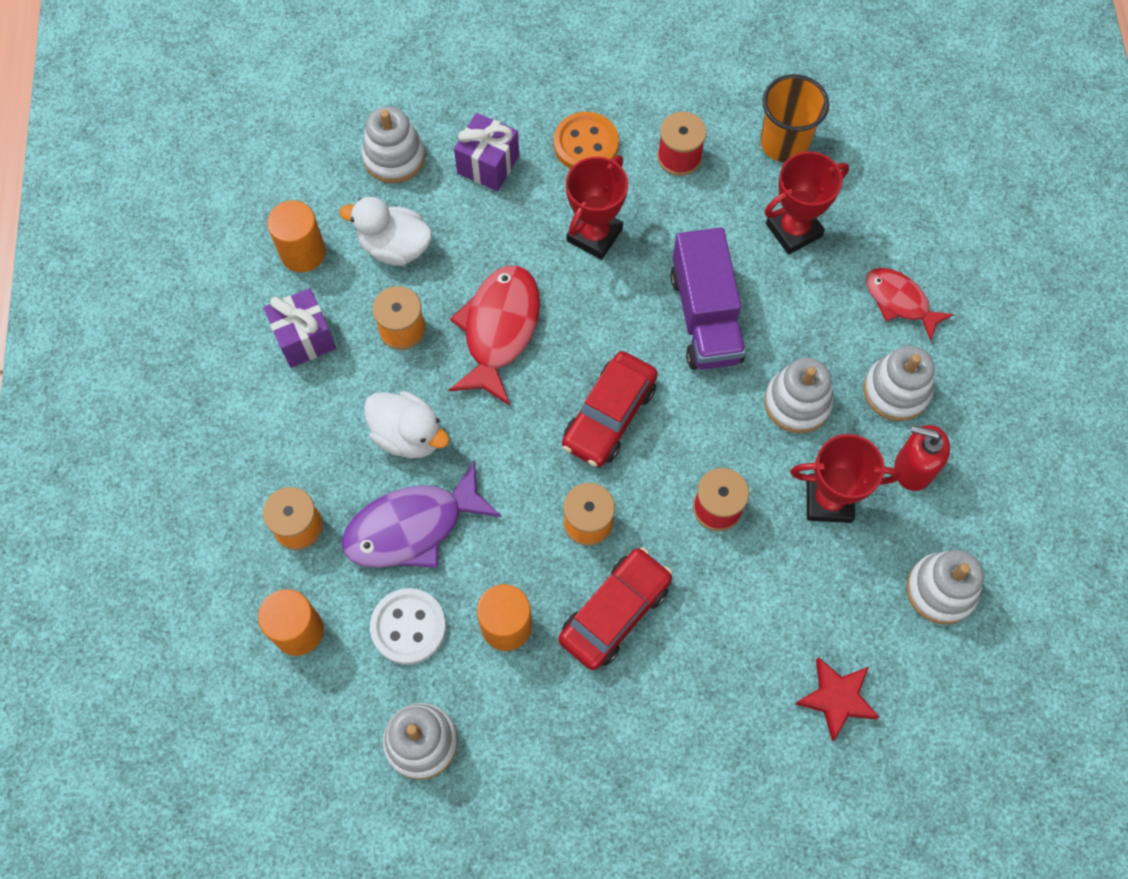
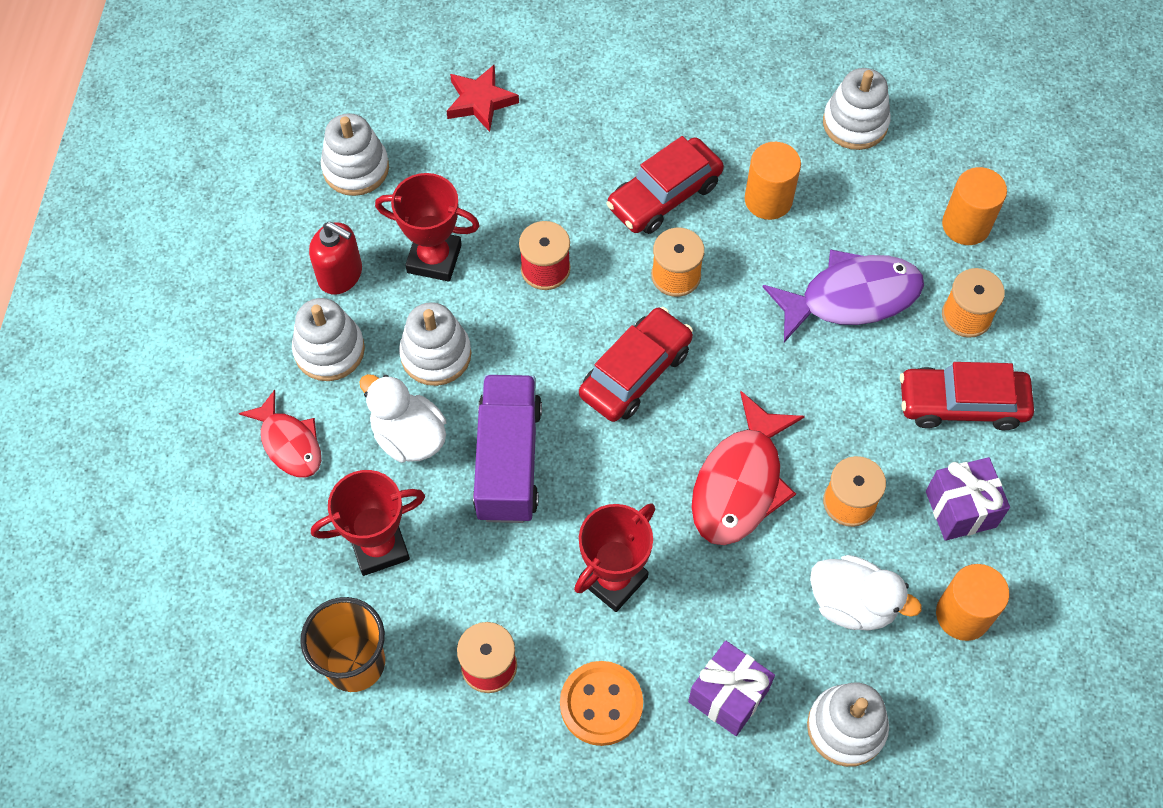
camera: 170 degrees left, 5 degrees down
white duck [364,391,450,458] -> white duck moved to [359,374,446,463]
white button [370,588,446,665] -> none
none -> red car [900,362,1034,430]

